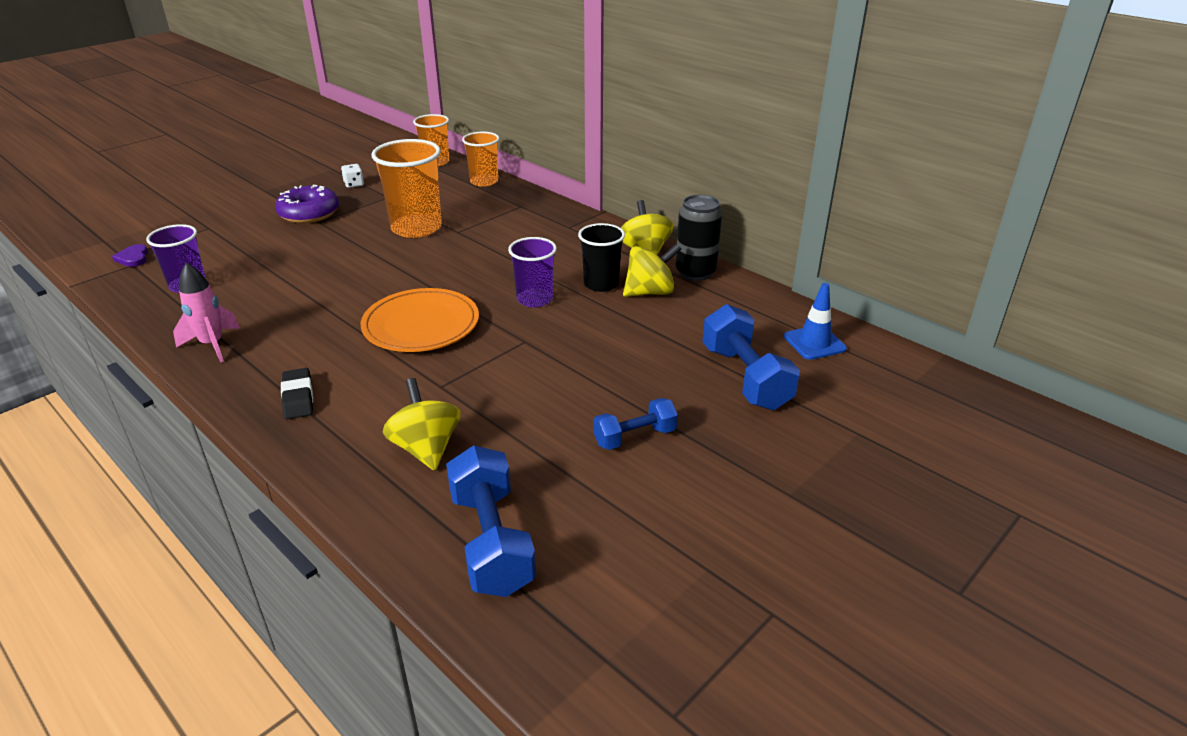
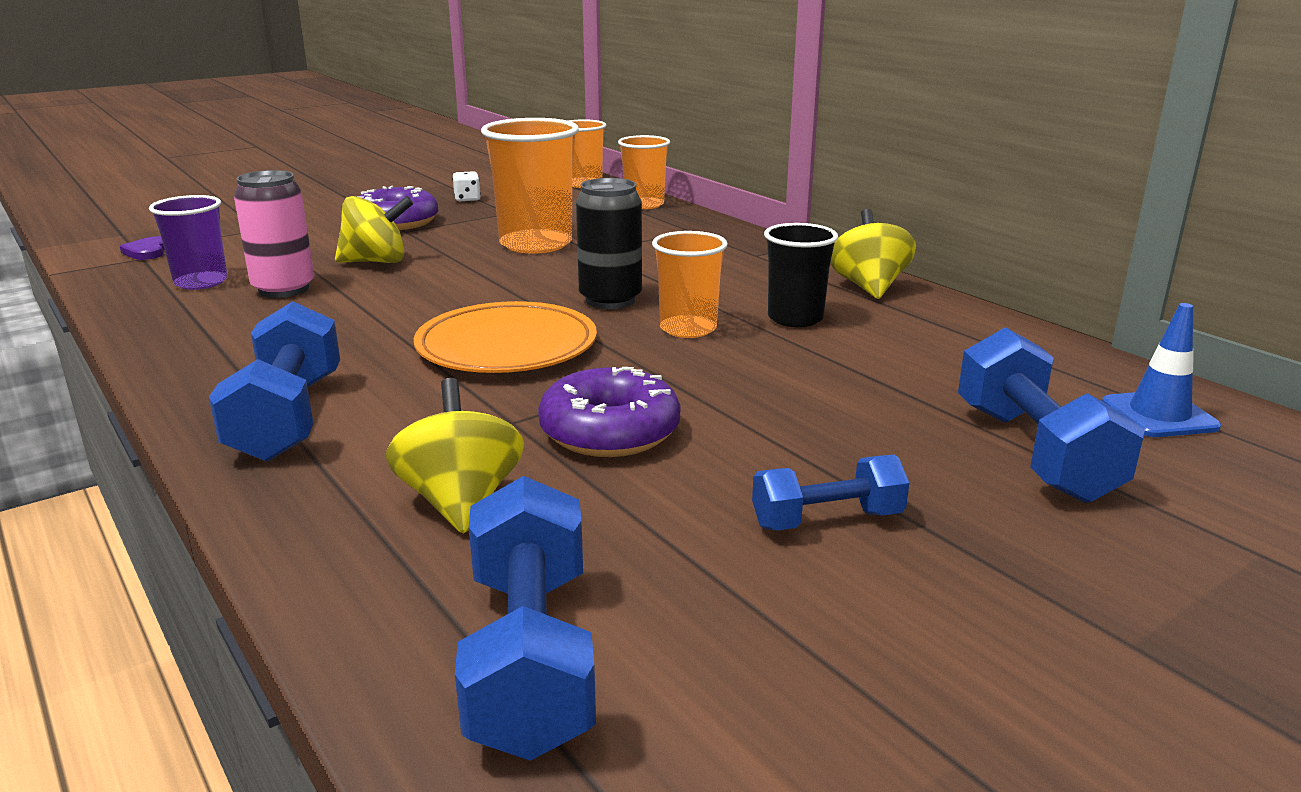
camera: 10 degrees right, 10 degrees down
pink rocket [173,263,240,363] -> none
black eraser [281,368,313,419] -> blue dumbbell [209,301,340,462]
purple cup [508,237,557,307] -> orange cup [652,231,728,338]
yellow spinning top [623,243,681,297] -> yellow spinning top moved to [335,196,414,263]
black can [676,195,722,281] -> black can moved to [576,178,642,309]
none -> pink can [234,170,314,298]
none -> purple donut [538,367,681,457]

